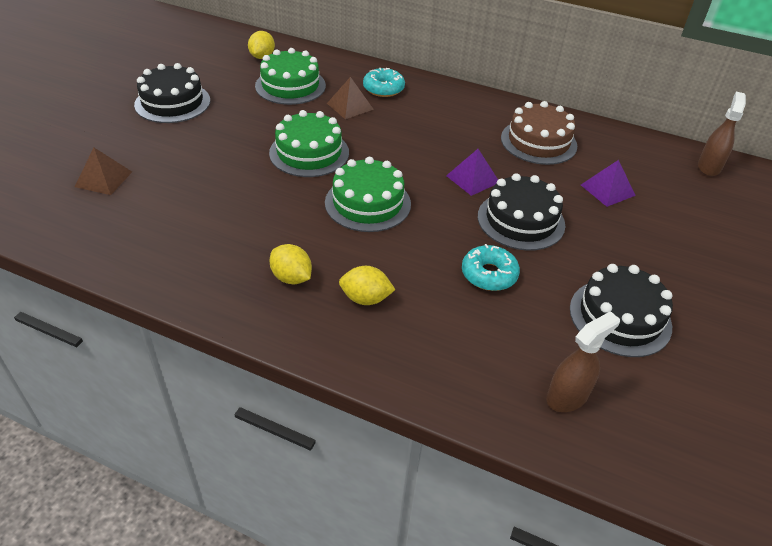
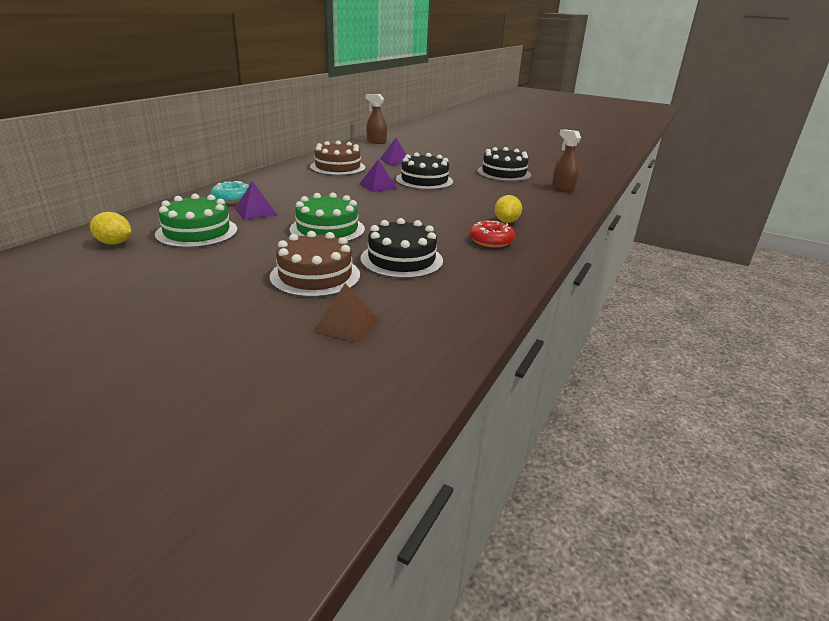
camera: 85 degrees left, 15 degrees down
black cake [134,63,210,123] -> black cake moved to [360,218,443,279]
yellow lemon [269,244,312,284] -> red donut [469,221,515,248]
green cake [325,157,411,232] -> none
brown pyramid [327,77,374,119] -> purple pyramid [235,181,277,220]
turquoise donut [462,244,520,291] -> none
none -> brown cake [270,231,360,297]

